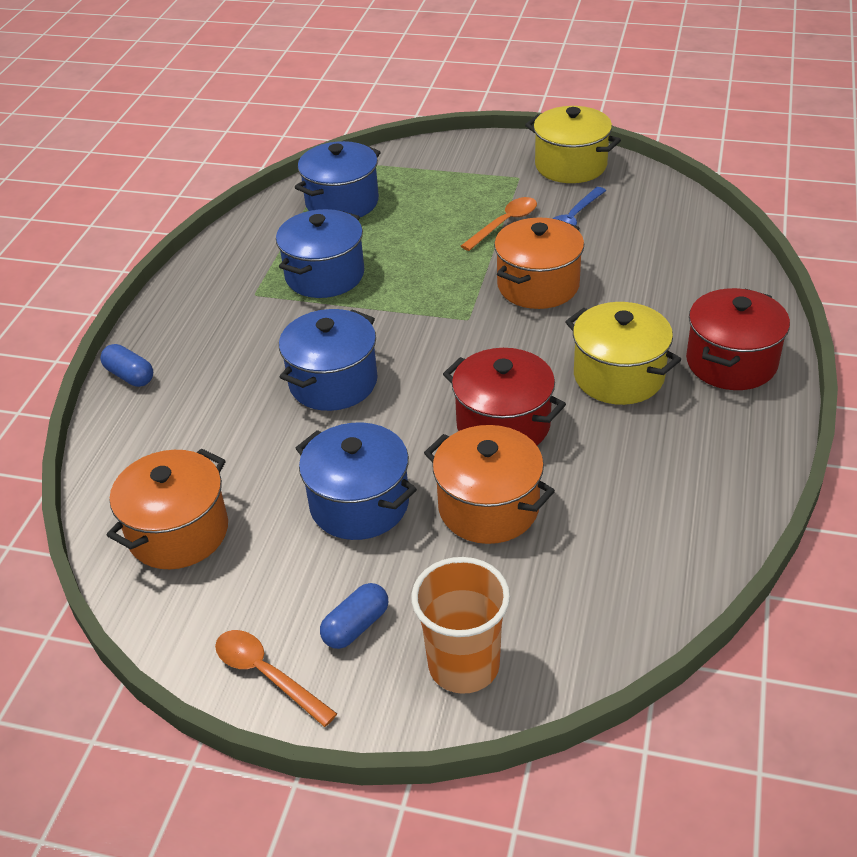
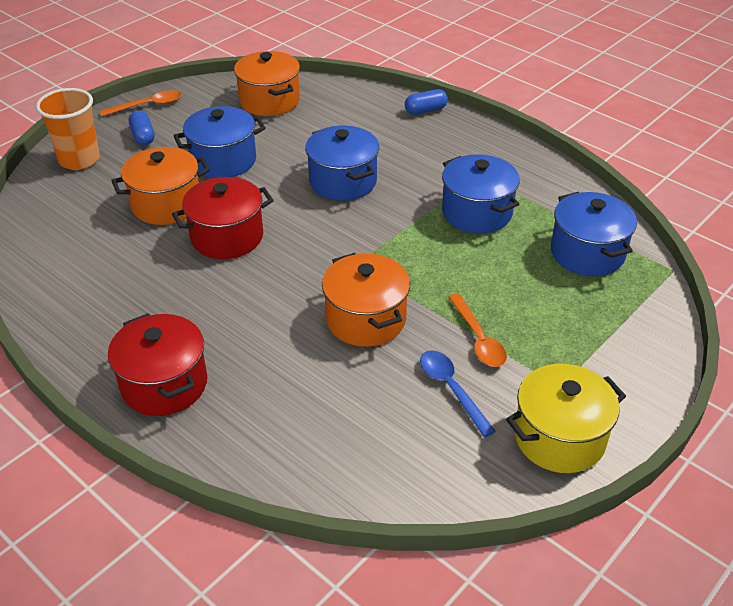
camera: 115 degrees right, 0 degrees up
yellow pot [565,302,681,405] -> none

